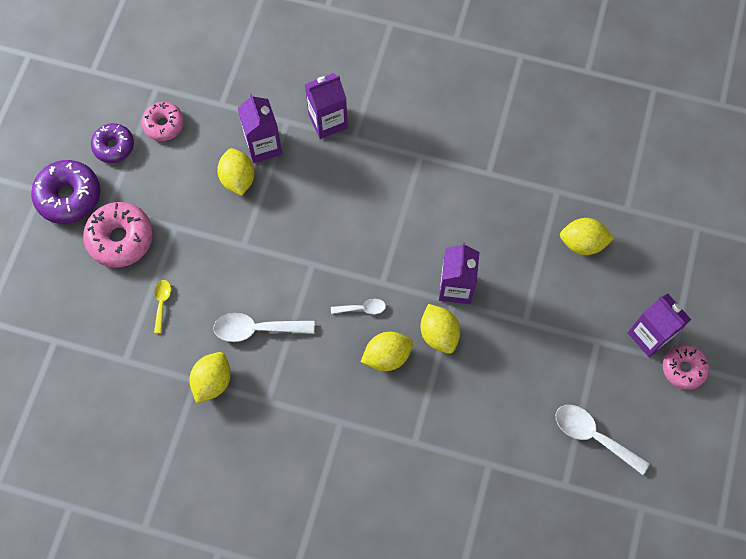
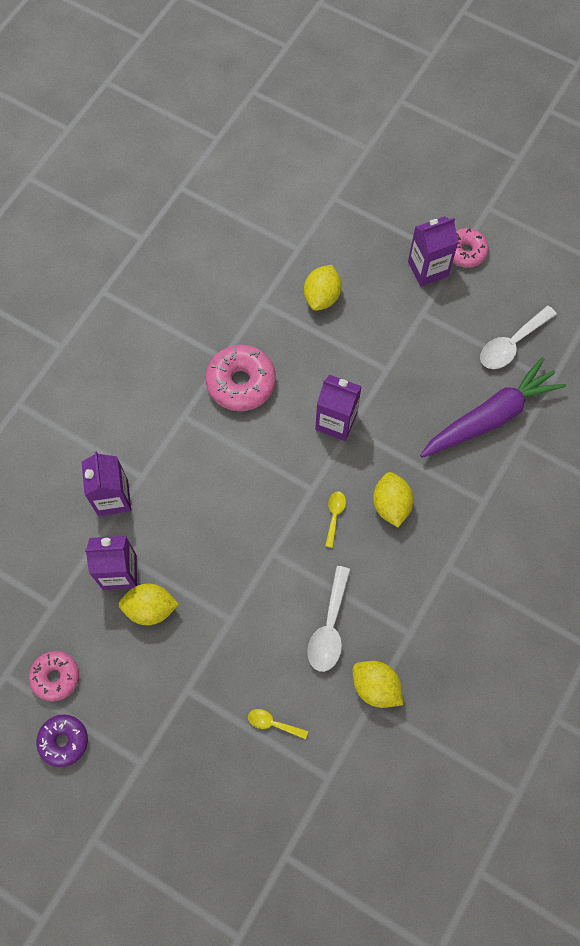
camera: 75 degrees left, 0 degrees up
purple donut [31,160,100,224] -> none
pink donut [83,202,153,268] -> pink donut moved to [205,345,276,411]
white spoon [331,299,386,314] -> yellow spoon [325,492,346,548]
yellow lemon [421,304,460,354] -> none
none -> purple carrot [420,357,566,458]

